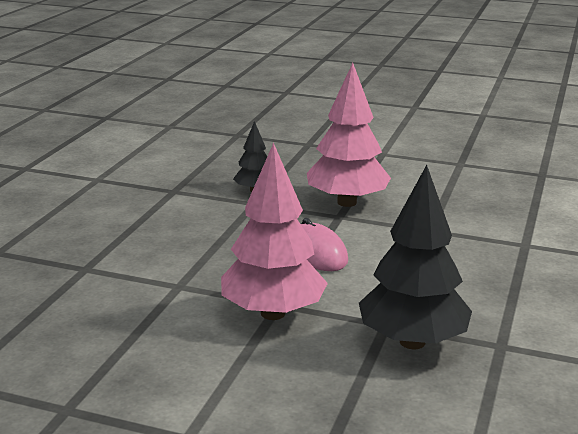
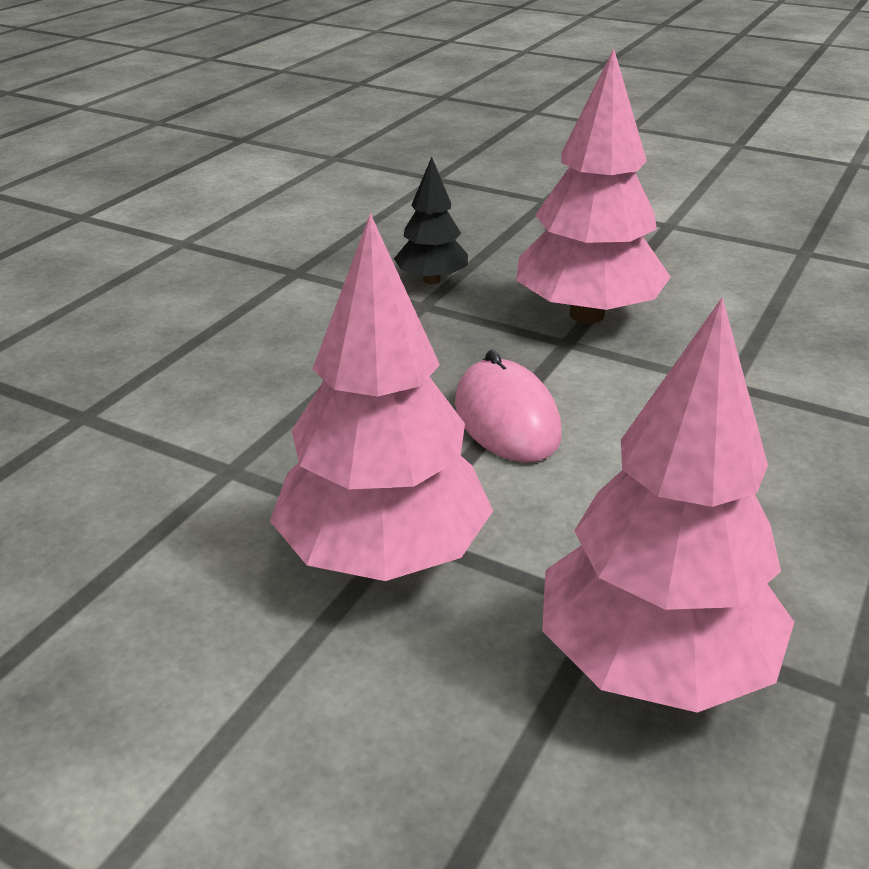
camera: 10 degrees right, 10 degrees up
black tree [359,165,472,349] -> pink tree [542,297,794,713]

